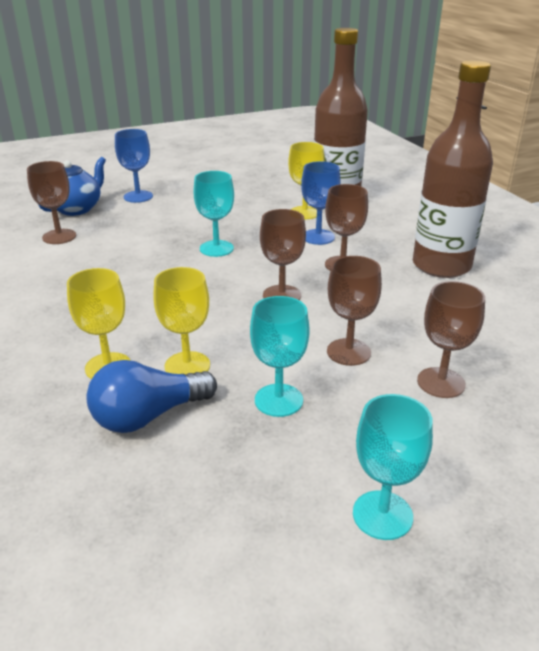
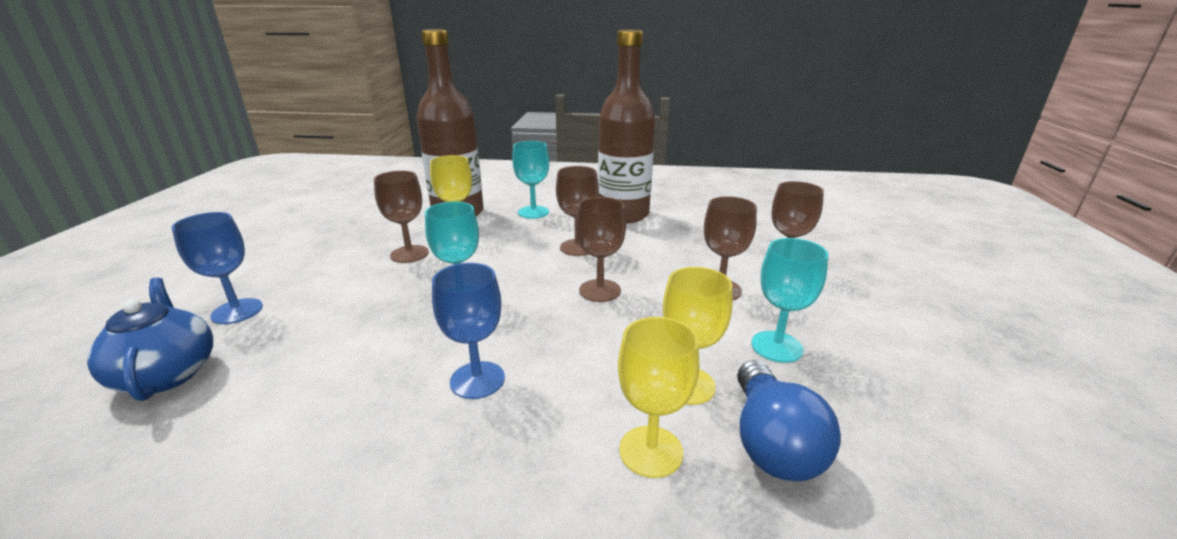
camera: 60 degrees left, 5 degrees down
brown goblet [27,161,76,244] -> brown goblet moved to [374,171,429,263]
blue goblet [301,161,341,245] -> blue goblet moved to [432,263,505,399]
turquoise goblet [353,394,433,540] -> turquoise goblet moved to [512,141,549,219]

